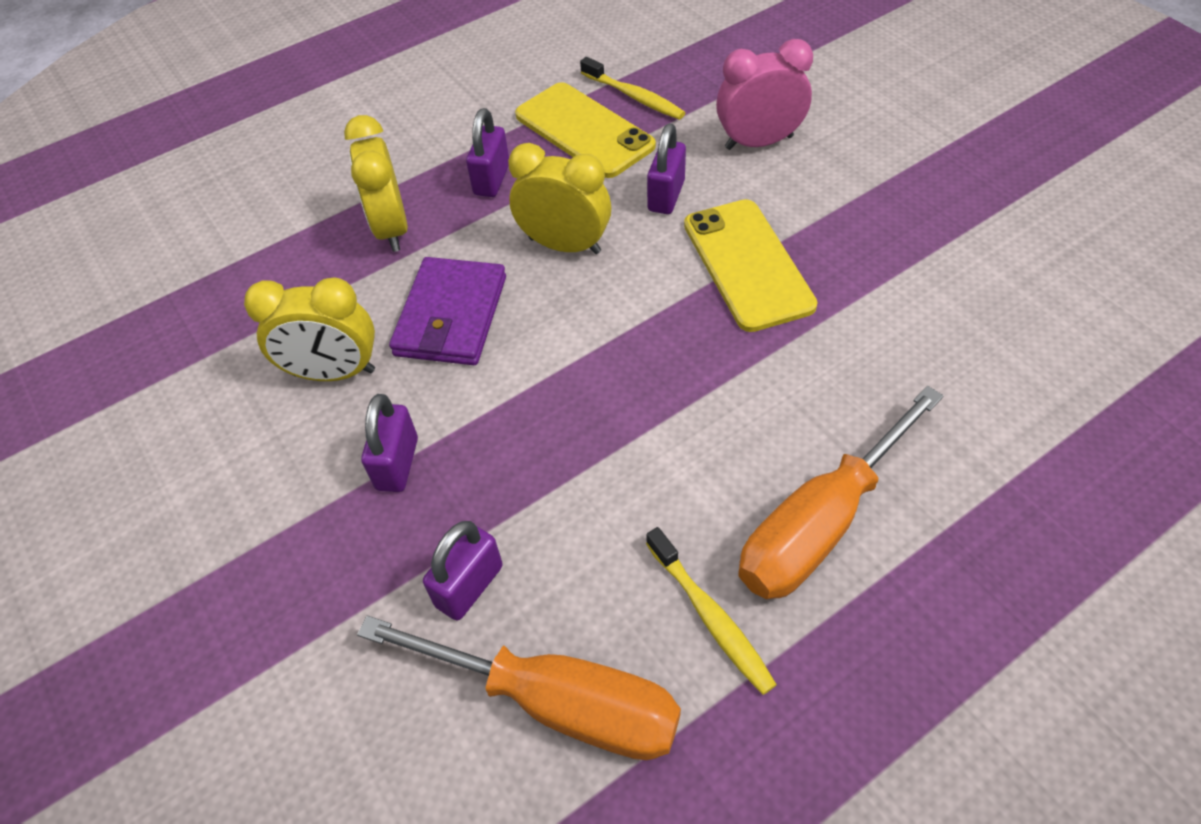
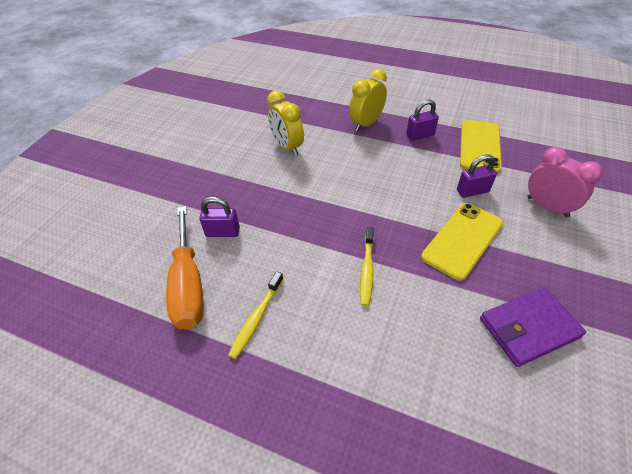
camera: 55 degrees right, 5 degrees down
purple padlock [361,394,418,492] -> none
purple wallet [389,257,506,365] -> purple wallet moved to [480,287,586,367]
yellow clock [508,143,611,254] -> none
yellow toothbrush [580,57,685,120] -> yellow toothbrush moved to [360,227,374,306]
orange screwdriver [738,386,944,599] -> none

